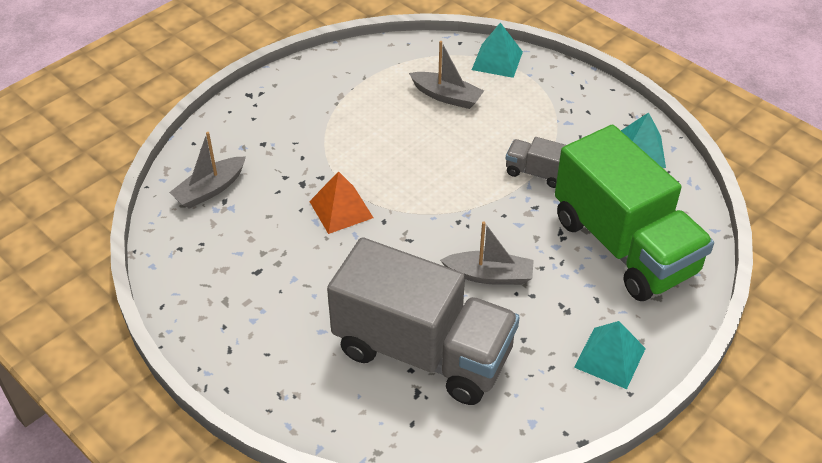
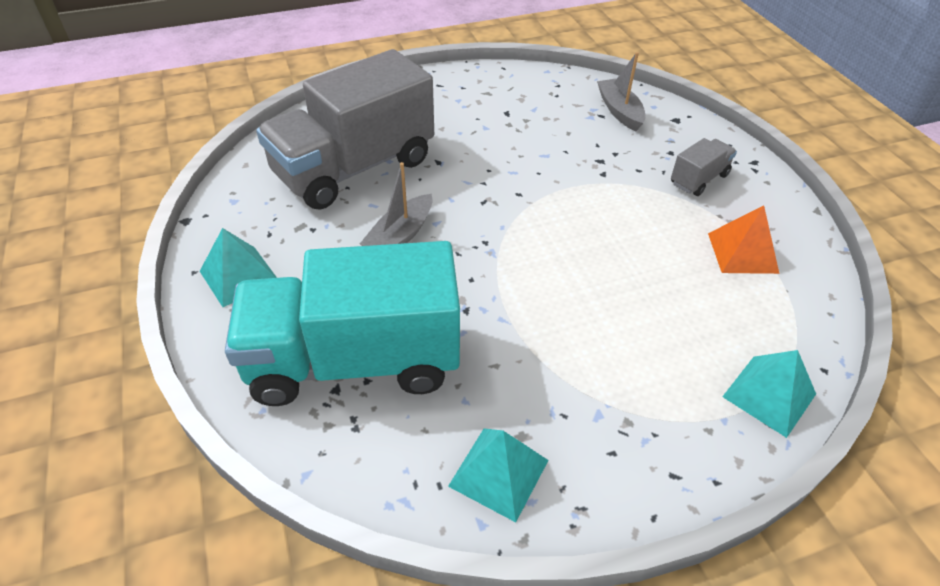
camera: 115 degrees right, 0 degrees up
orange pyramid [309,171,374,234] -> orange pyramid moved to [708,205,779,274]
grey boat [409,41,484,109] -> none
grey truck [506,137,566,188] -> grey truck moved to [671,138,737,196]
green truck [555,125,714,301] -> turquoise truck [225,241,460,406]

